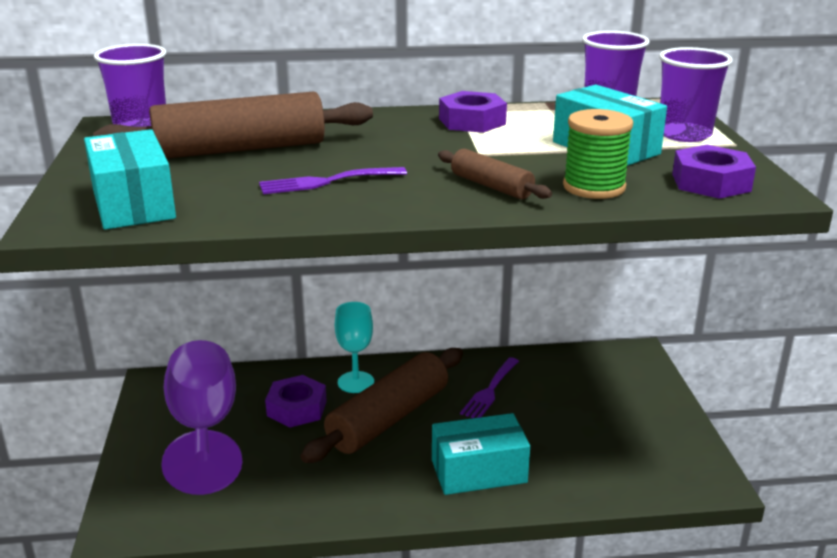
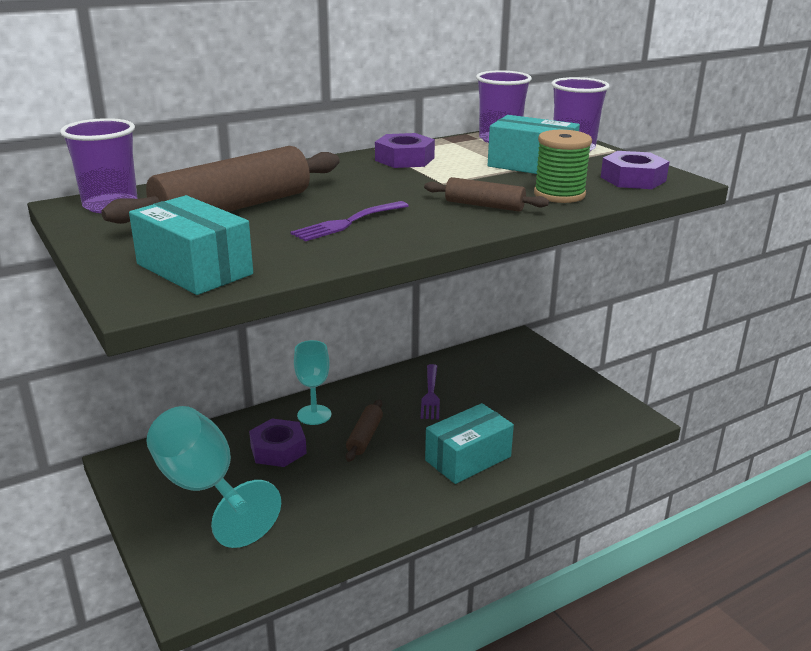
camera: 25 degrees left, 0 degrees up
purple goblet [162,340,242,495] -> turquoise goblet [147,406,281,548]
brown rolling pin [301,348,463,463] -> brown rolling pin [346,400,383,462], size x0.50

